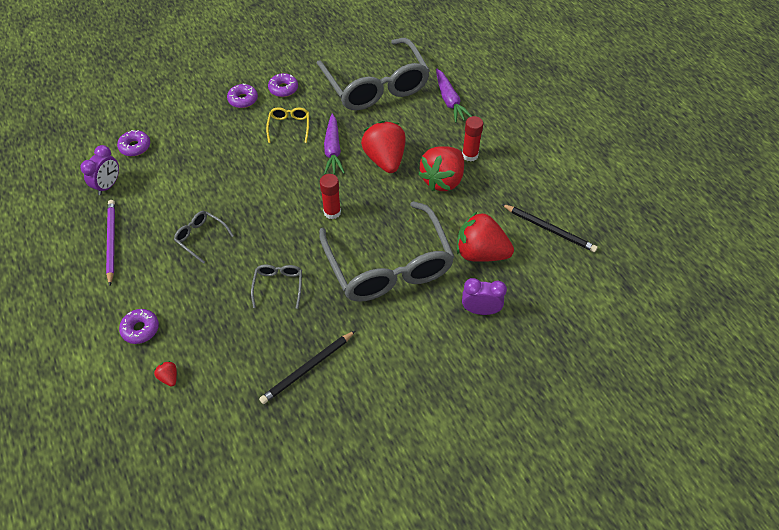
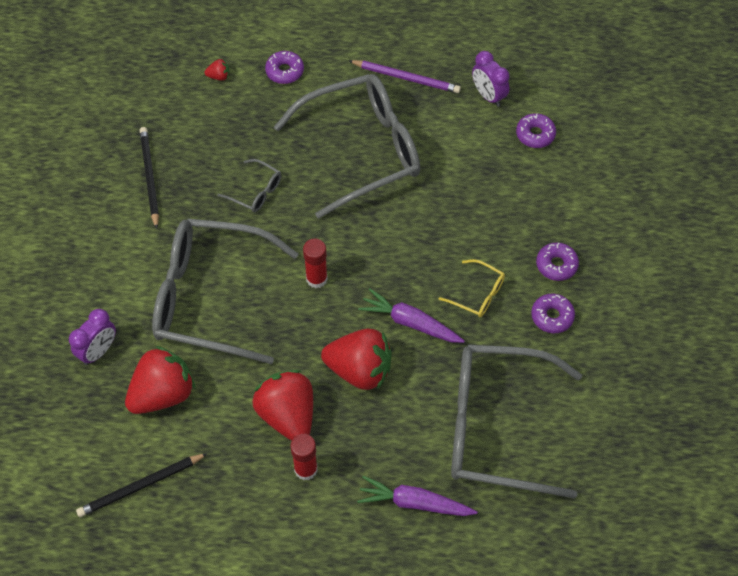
camera: 120 degrees right, 5 degrees up
grey glasses [174,211,234,264] -> grey glasses [274,74,420,219], size x2.45

